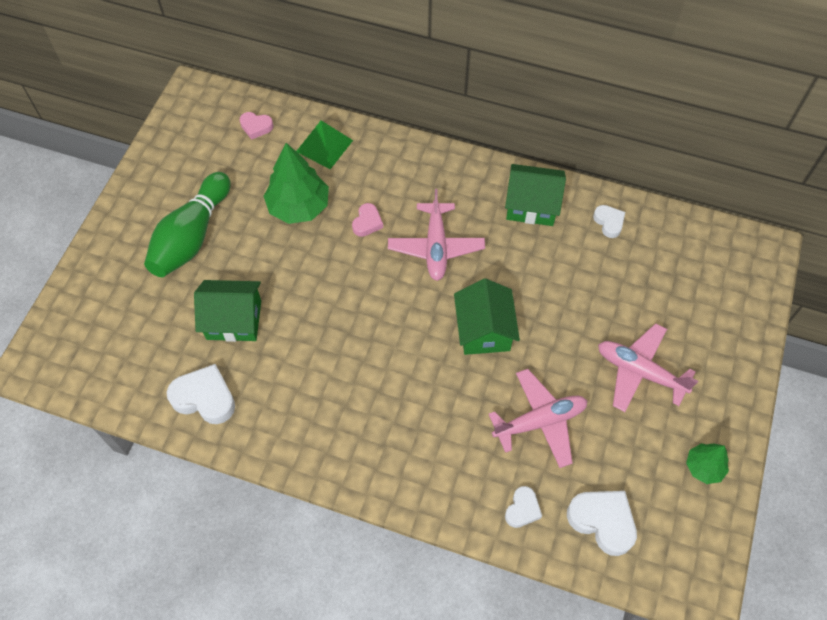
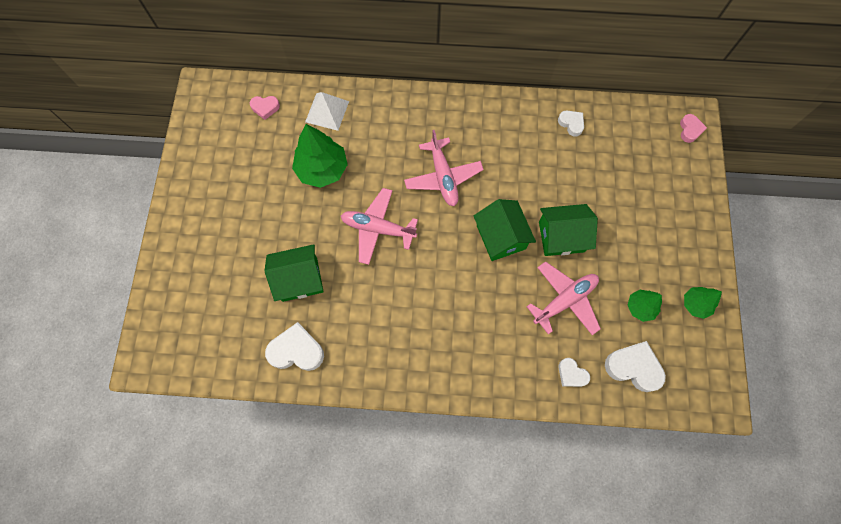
camera: 15 degrees left, 10 degrees up
green bowling pin [144,172,231,277] -> none
green pyramid [296,121,353,169] -> white pyramid [305,92,349,131]
pink heart [352,203,383,237] -> pink heart moved to [680,114,707,143]
green house [505,164,566,226] -> green house moved to [539,204,598,256]
white heart [505,486,542,528] -> white heart turned 120 degrees clockwise [558,358,590,387]
pink plane [598,323,698,412] -> pink plane moved to [341,188,418,265]
none -> green tree [628,289,662,322]

